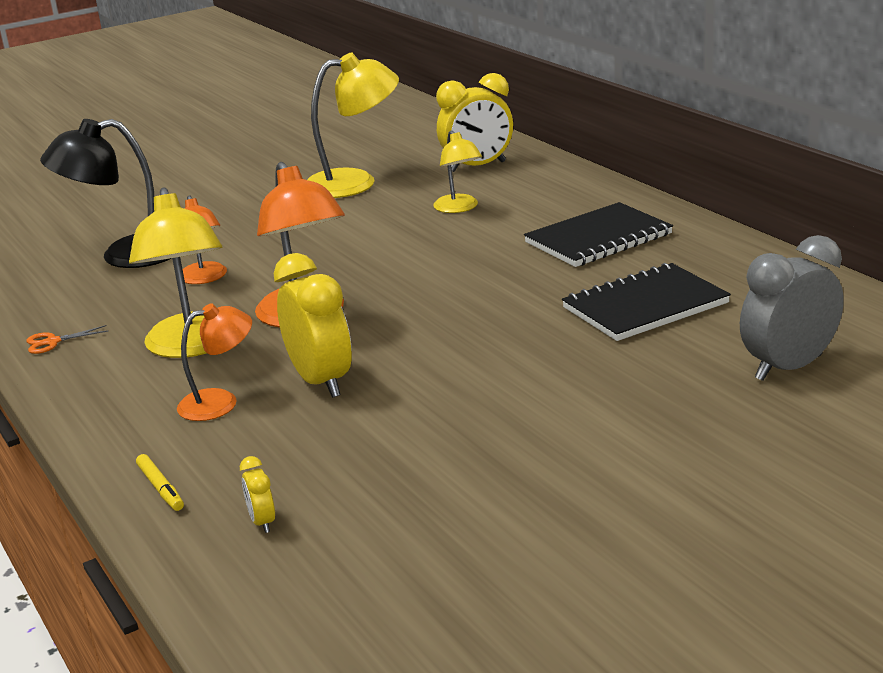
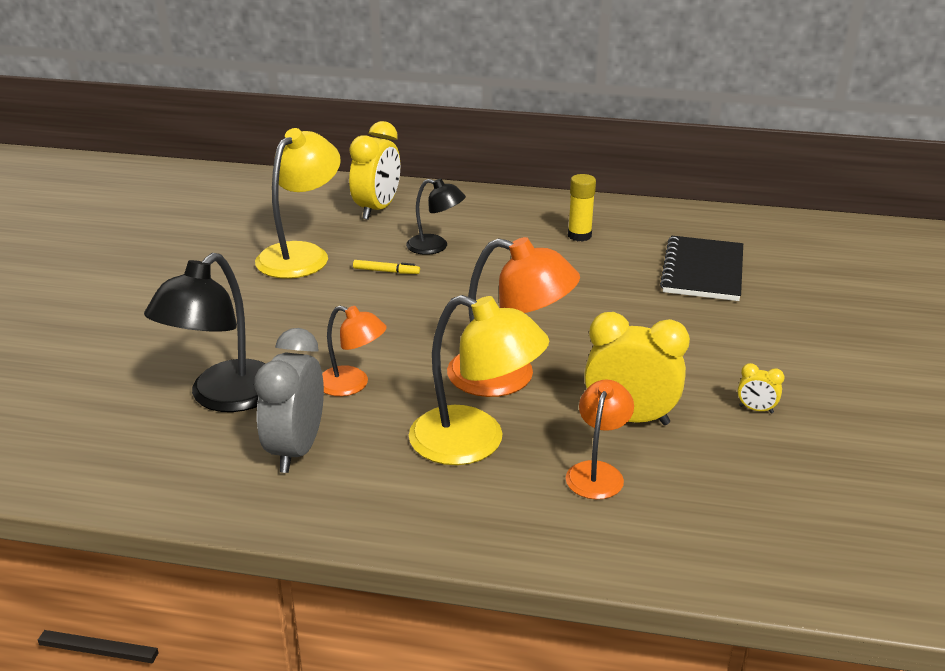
camera: 50 degrees left, 5 degrees up
orange scissors [26,325,108,354] -> none
yellow marker [136,454,184,511] -> yellow marker moved to [353,260,420,274]
yellow clock [240,456,275,533] -> yellow clock moved to [738,363,785,414]
yellow lamp [433,130,482,213] -> black lamp [406,178,466,255]
black notebook [524,202,673,267] -> yellow glue stick [568,174,596,242]
grey clock [740,235,844,381] -> grey clock moved to [254,328,324,473]

